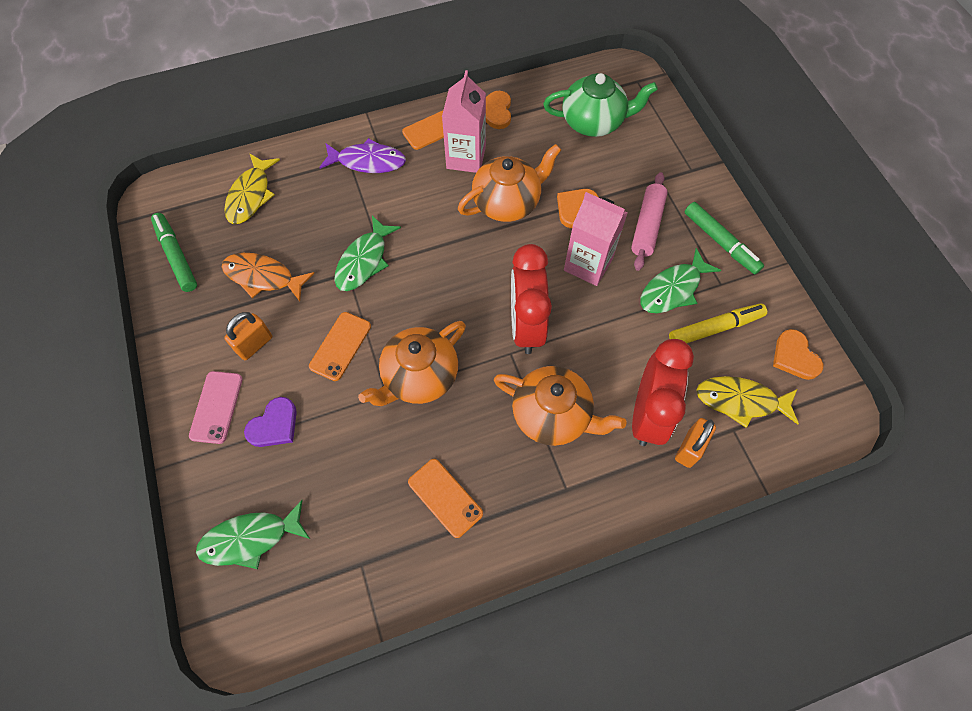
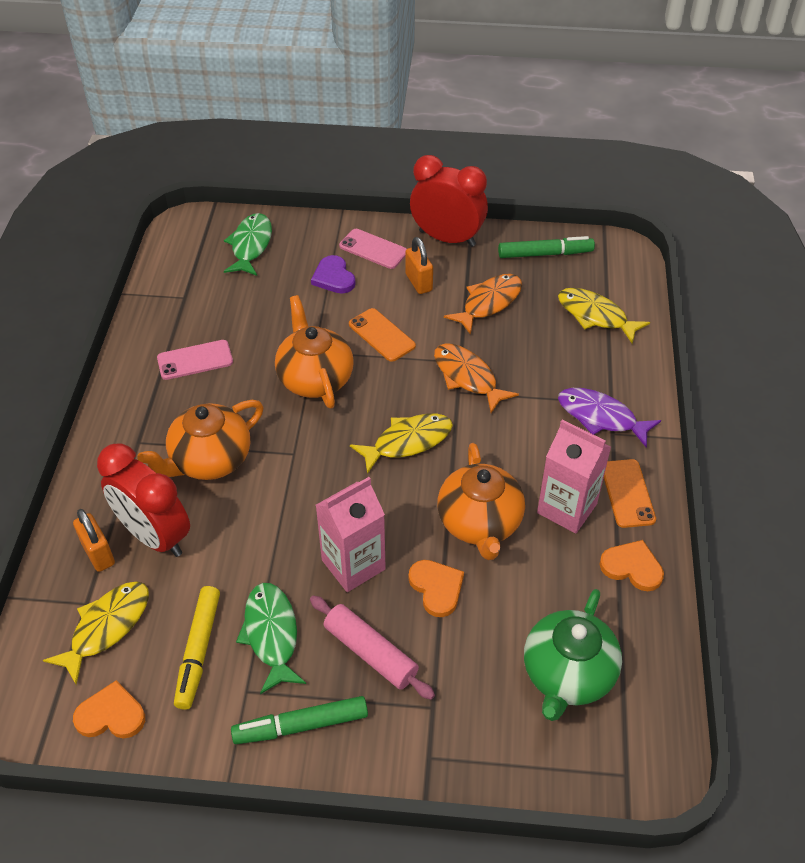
camera: 115 degrees right, 15 degrees down
purple fish [319,138,406,173] -> purple fish turned 90 degrees clockwise [558,388,661,448]
green fish [334,216,401,291] -> orange fish [434,343,519,413]
orange phone [408,459,483,538] -> pink phone [157,340,233,380]
red clock [511,244,552,354] -> red clock moved to [410,155,488,247]
none -> yellow fish [350,414,453,474]

